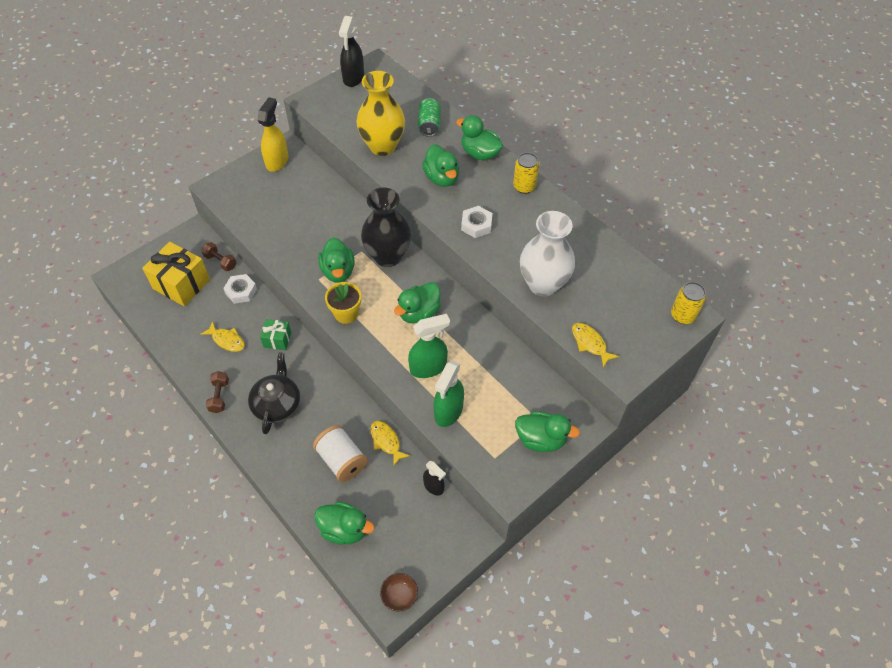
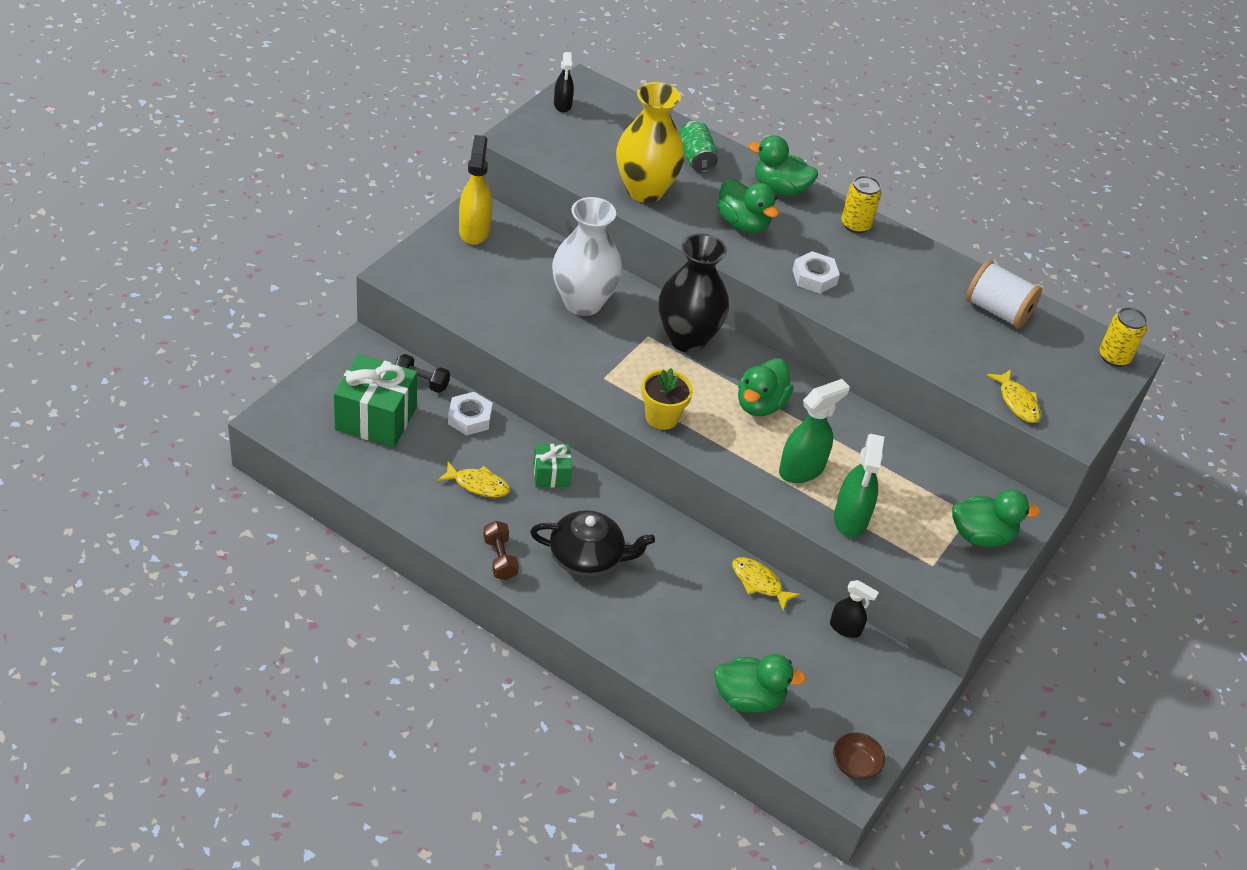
camera: 20 degrees left, 10 degrees down
yellow gift [142,242,210,306] -> green gift [334,354,417,448]
brown dumbbell [201,242,237,271] -> black dumbbell [395,354,450,393]
black teapot [248,353,300,434] -> black teapot turned 105 degrees clockwise [530,510,655,577]
white spool [313,425,368,482] -> white spool moved to [966,260,1042,328]
green duck [318,238,355,282] -> none
black spray bottle [339,16,364,87] -> black spray bottle [554,52,574,113], size x0.61
white vase [520,211,575,297] -> white vase moved to [552,197,622,316]
yellow fish [572,323,619,368] -> yellow fish turned 150 degrees counterclockwise [987,369,1041,423]

